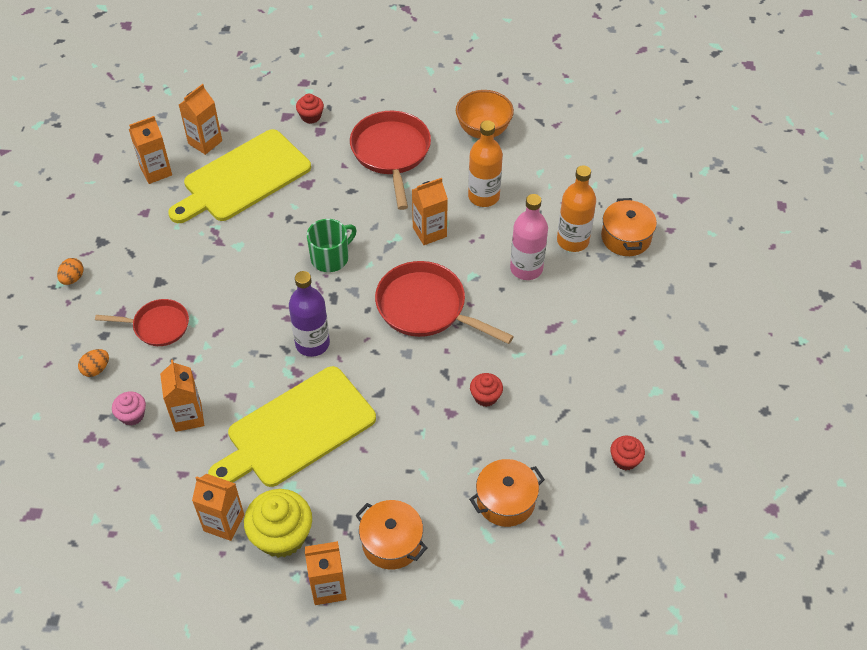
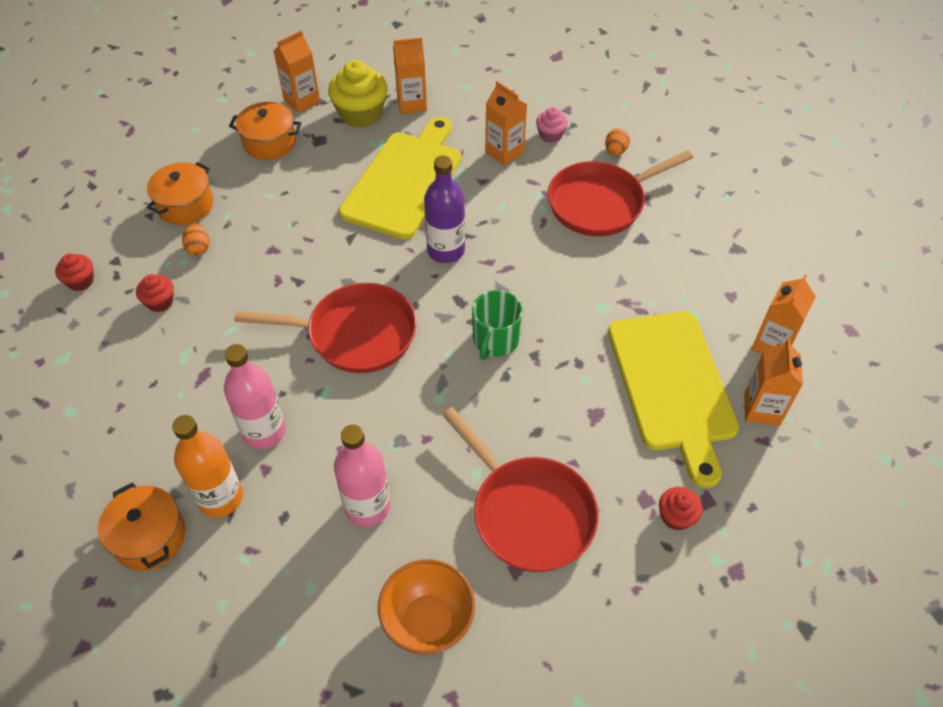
camera: 150 degrees right, 0 degrees up
orange egg [57,258,83,285] -> orange egg moved to [182,223,209,256]
red pan [95,299,189,346] -> red pan [548,150,693,237], size x1.63
yellow cutting board [168,129,311,223] -> yellow cutting board turned 150 degrees clockwise [608,311,739,488]
orange carton [412,178,448,245] -> none
orange bottle [468,120,503,207] -> pink bottle [334,425,390,527]
red cupcake [470,373,503,407] -> red cupcake moved to [136,274,174,312]

